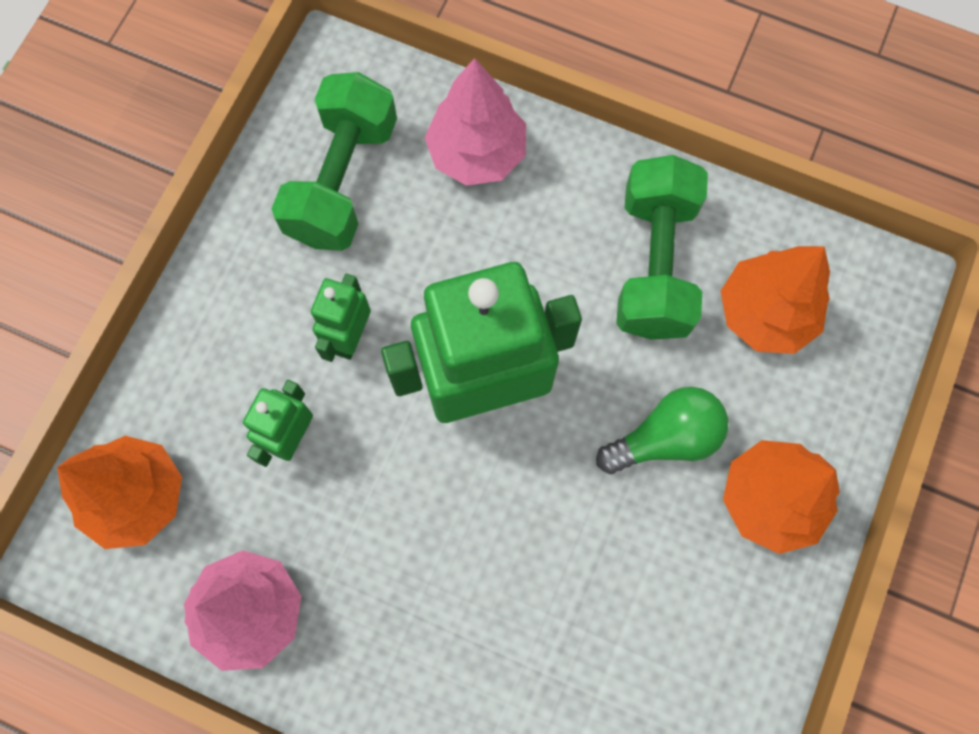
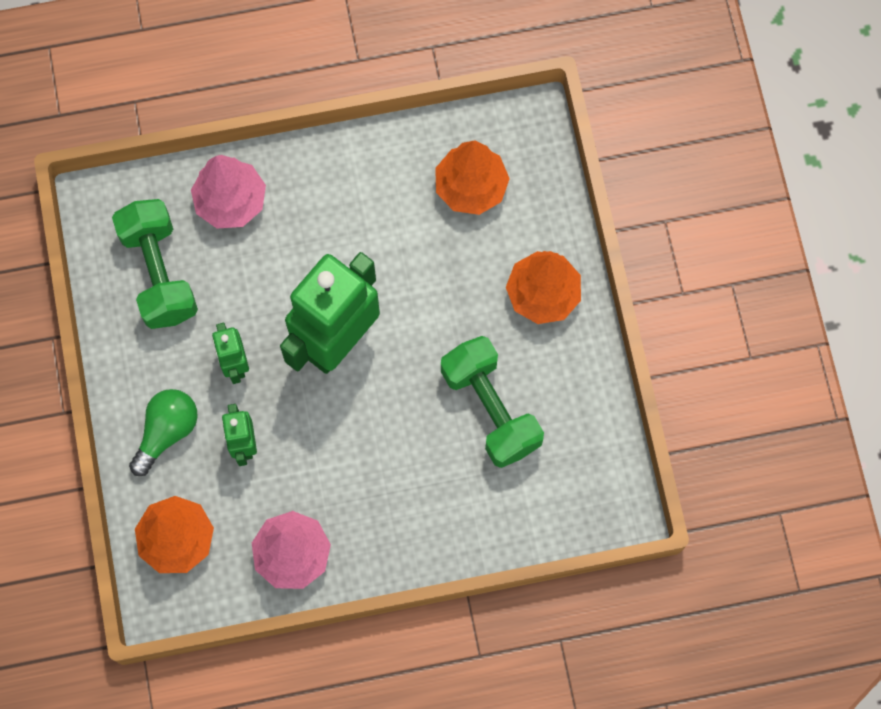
camera: 35 degrees left, 0 degrees up
green light bulb [596,387,728,474] -> green light bulb moved to [129,389,198,476]
green dumbbell [616,155,708,340] -> green dumbbell moved to [441,336,544,468]

